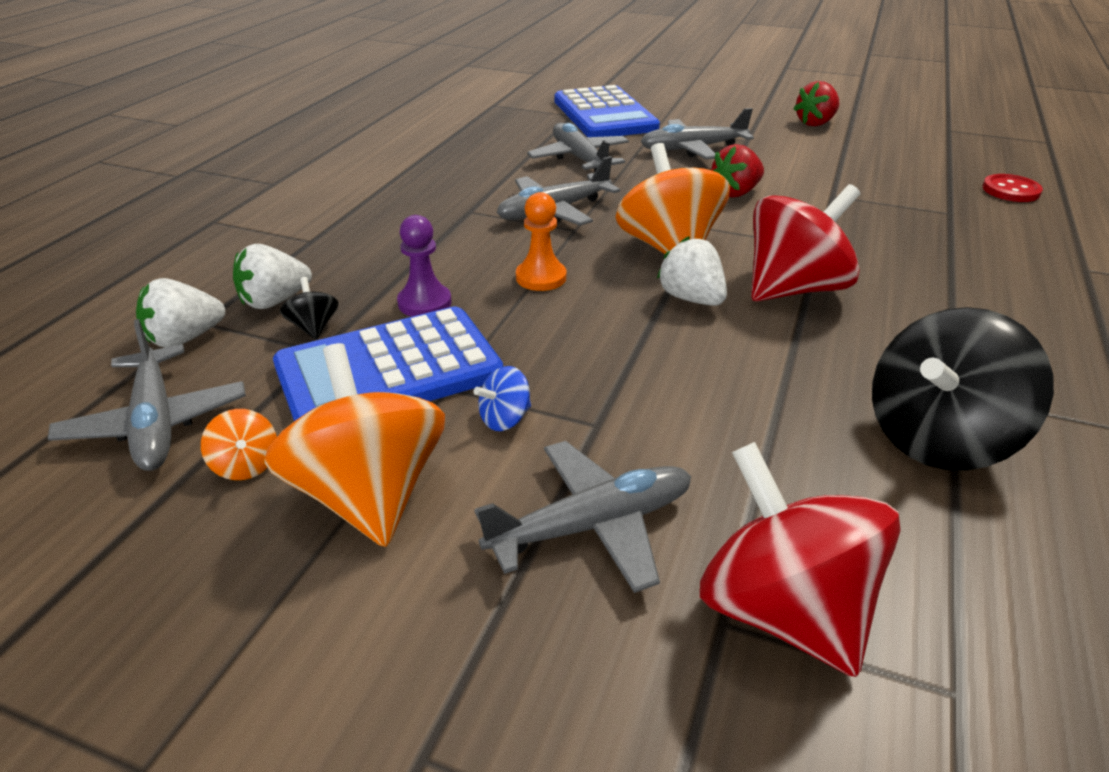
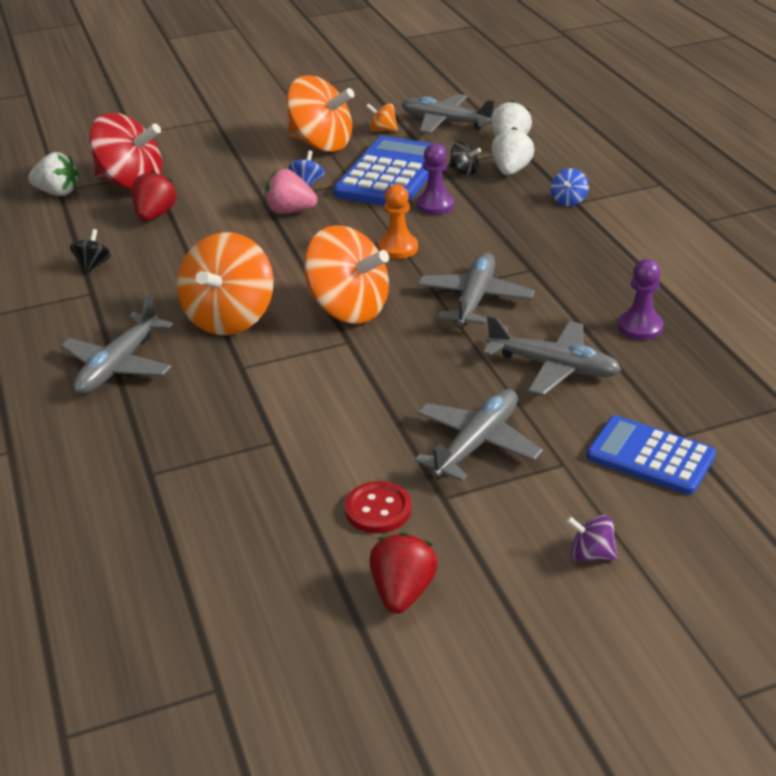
camera: 140 degrees right, 0 degrees up
grey plane [474,441,691,593] -> grey plane moved to [60,294,173,394]
blue calculator [554,85,660,137] -> blue calculator [587,416,716,495], size x0.65
white strawberry [657,237,727,306] -> white strawberry moved to [28,152,79,196]
red strawberry [711,144,764,197] -> red strawberry moved to [131,170,177,221]
red spinning top [751,184,860,301] -> orange spinning top [177,232,274,335]
black spinning top [872,307,1054,471] -> black spinning top [70,229,111,274], size x0.43
red button [982,174,1043,202] -> red button moved to [345,481,411,533]
none -> pink strawberry [265,169,317,214]
none -> blue spinning top [551,168,589,206]
none -> purple spinning top [566,515,618,562]
none -> purple pawn [618,259,663,340]

